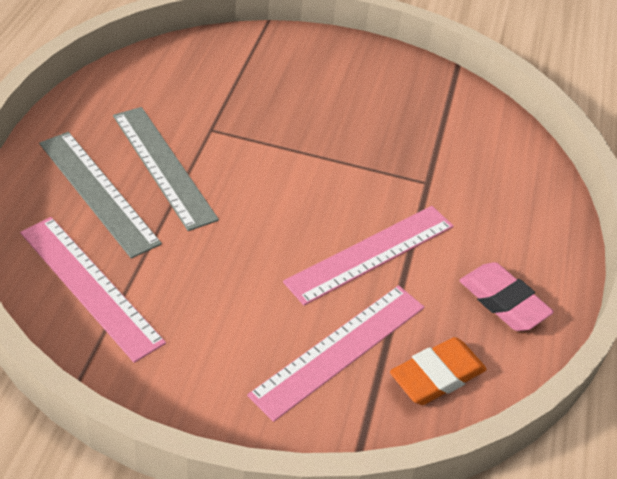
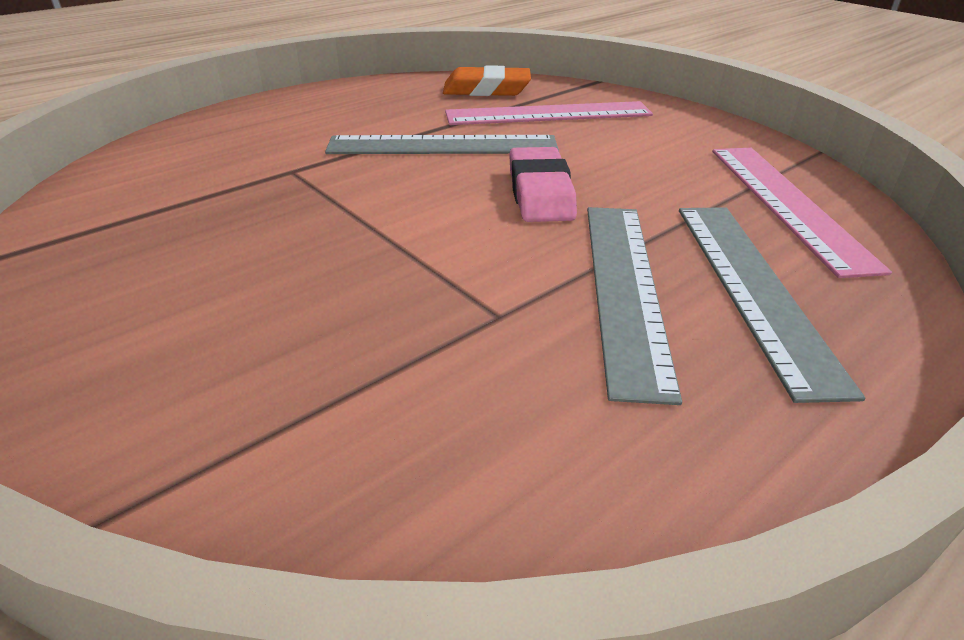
camera: 140 degrees left, 10 degrees down
pink ruler [283,206,454,306] -> grey ruler [325,135,559,154]
pink eraser [459,262,554,331] -> pink eraser moved to [509,147,577,222]

